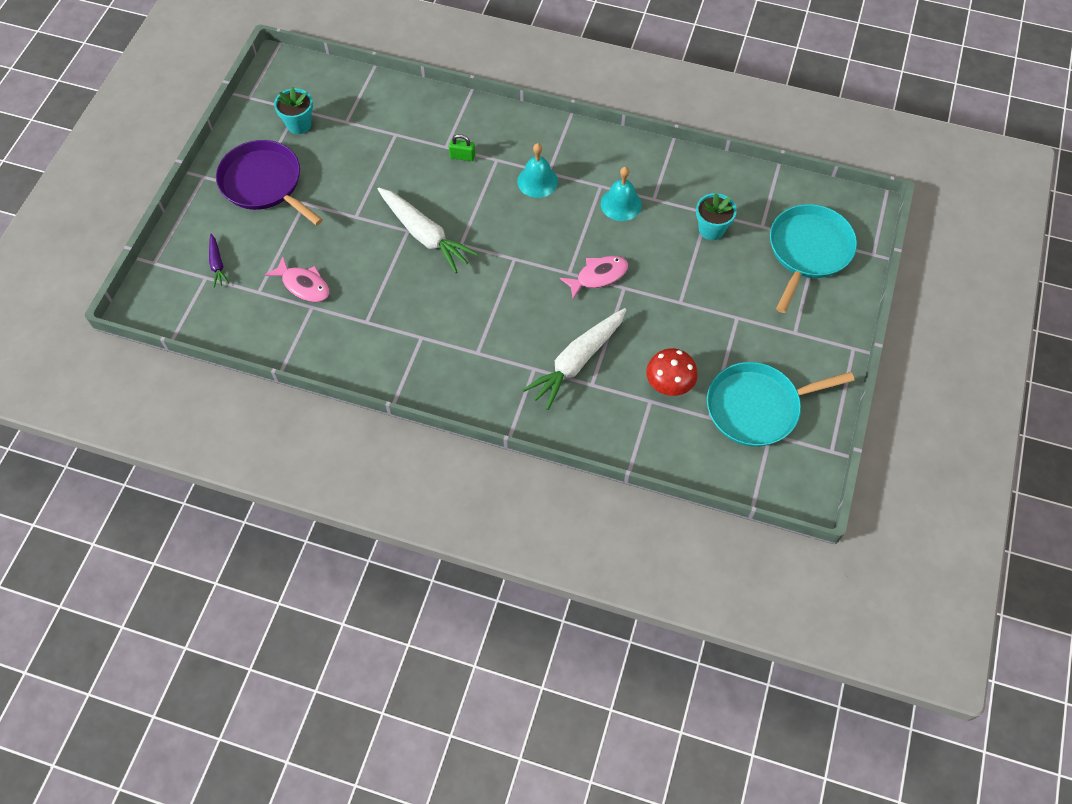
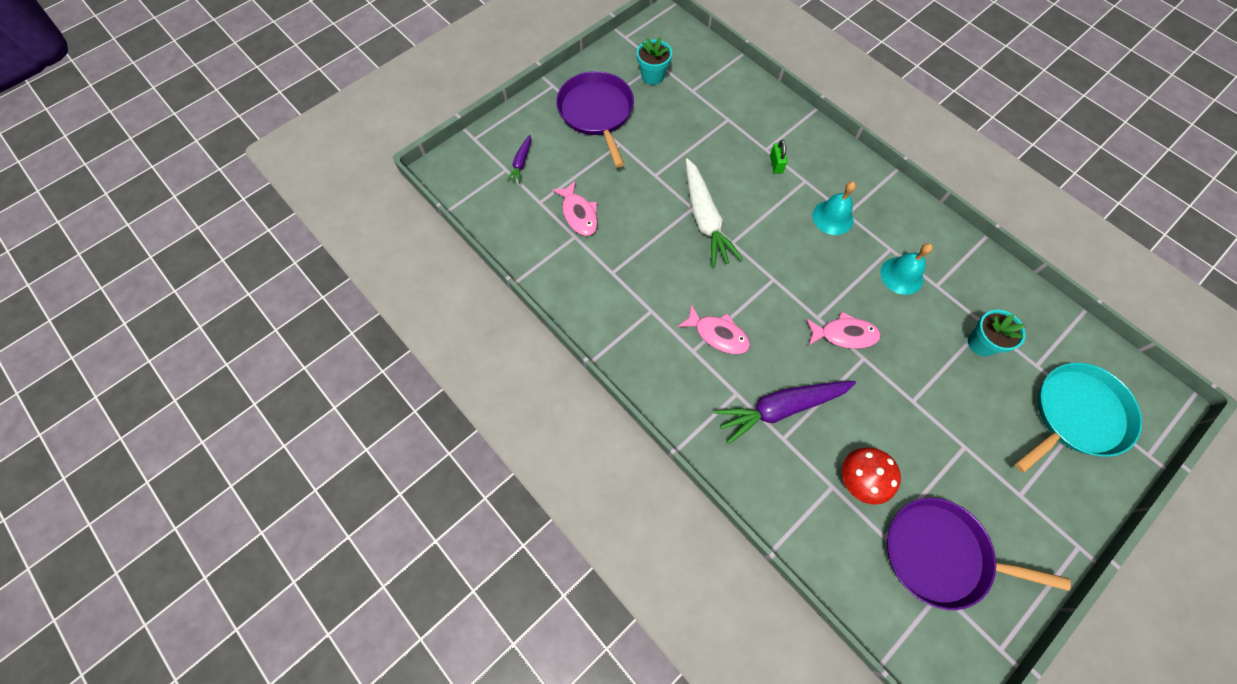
camera: 30 degrees right, 5 degrees up
green padlock [449,134,475,161] -> green padlock turned 45 degrees clockwise [770,140,787,174]
white carrot [522,308,626,410] -> purple carrot [714,381,856,444]
turquoise pan [707,362,855,447] -> purple pan [887,498,1071,610]
none -> pink fish [677,304,750,354]

